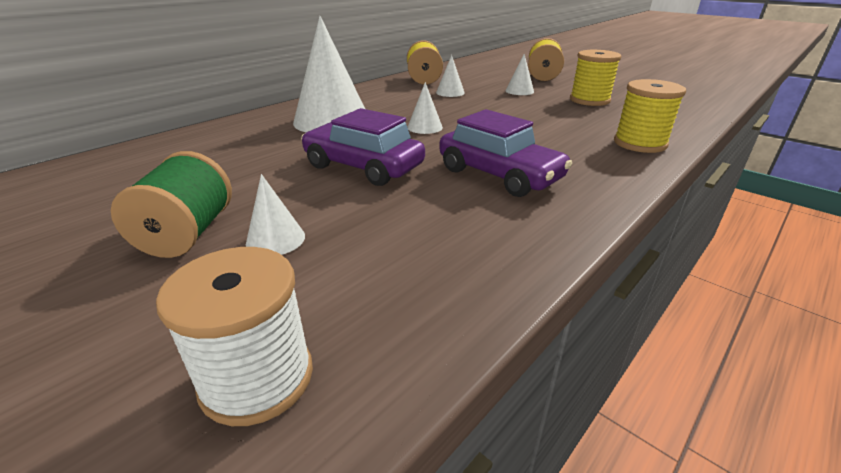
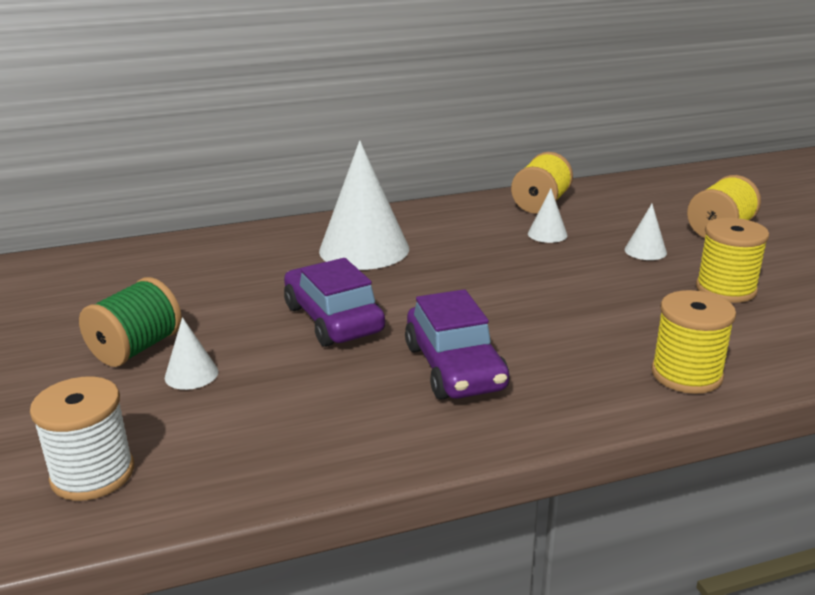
camera: 30 degrees right, 5 degrees down
white cone [407,82,443,134] -> none

